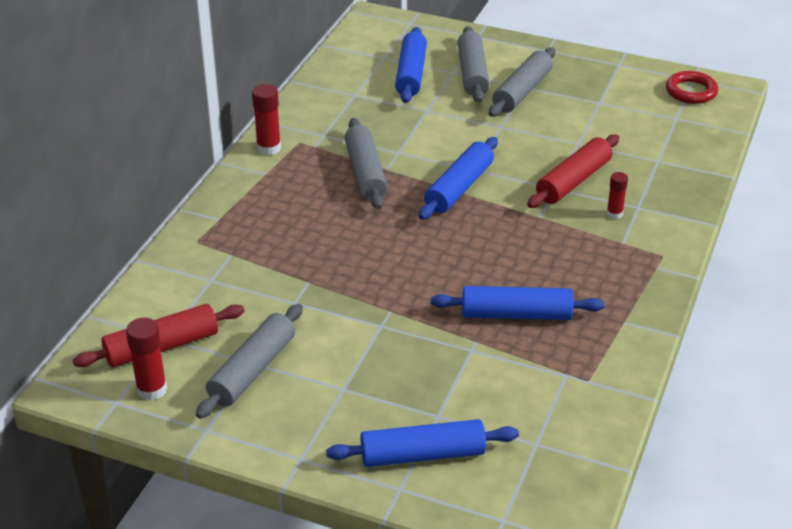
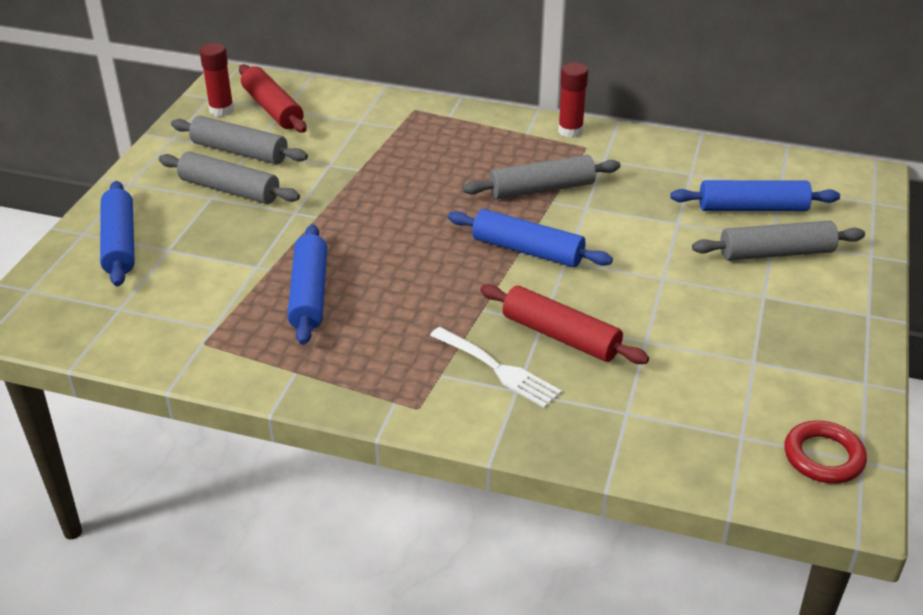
camera: 85 degrees right, 0 degrees up
grey rolling pin [489,47,555,117] -> grey rolling pin moved to [159,151,300,204]
red glue stick [606,172,628,219] -> white fork [430,327,562,408]

